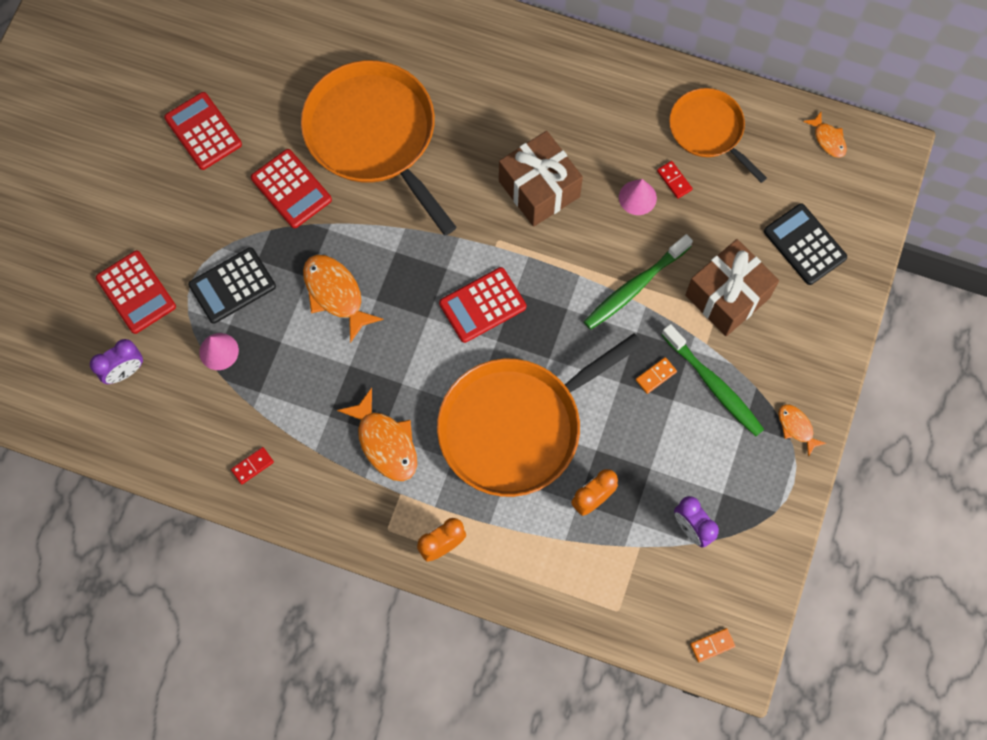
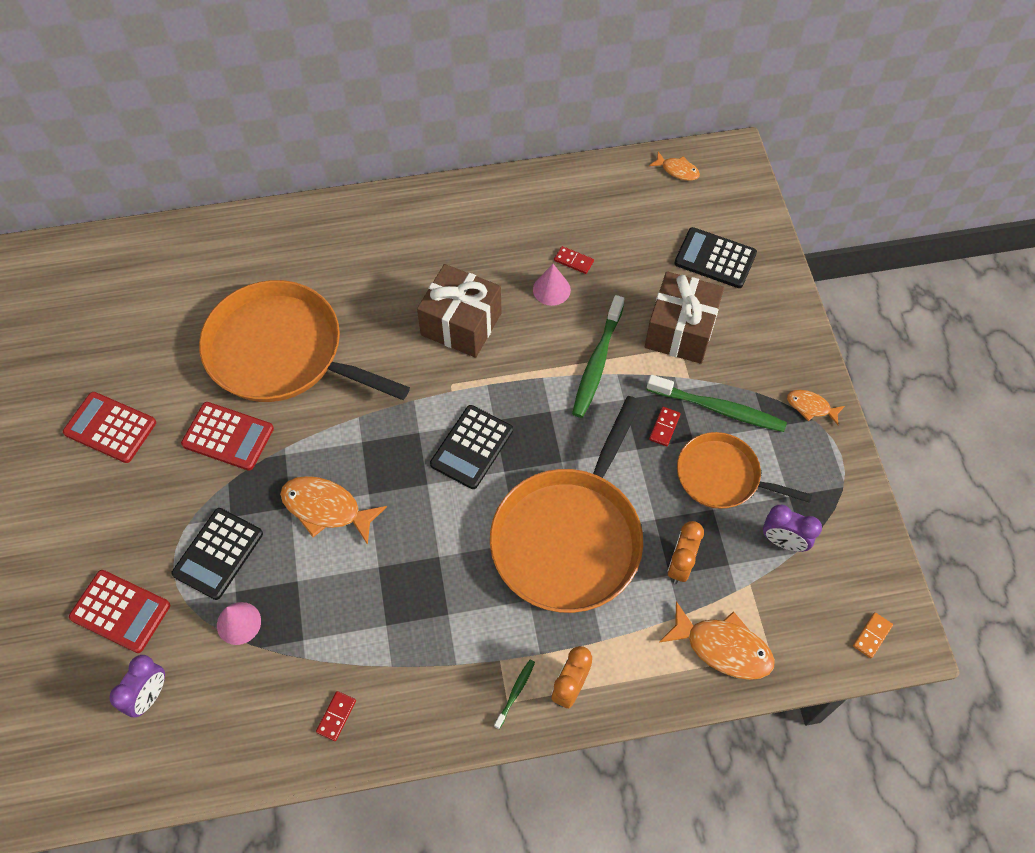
camera: 30 degrees left, 10 degrees down
orange fish [337,388,417,481] -> orange fish moved to [659,601,775,680]
red calculator [439,267,526,343] -> black calculator [430,405,513,489]
orange domino [636,357,677,394] -> red domino [649,407,681,446]
orange pan [669,88,767,183] -> orange pan moved to [677,432,812,509]
none -> green toothbrush [494,660,535,729]

